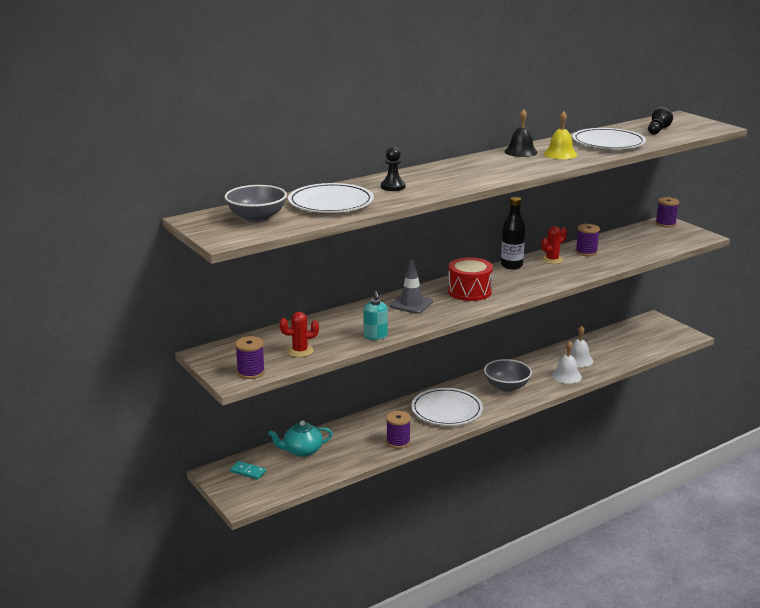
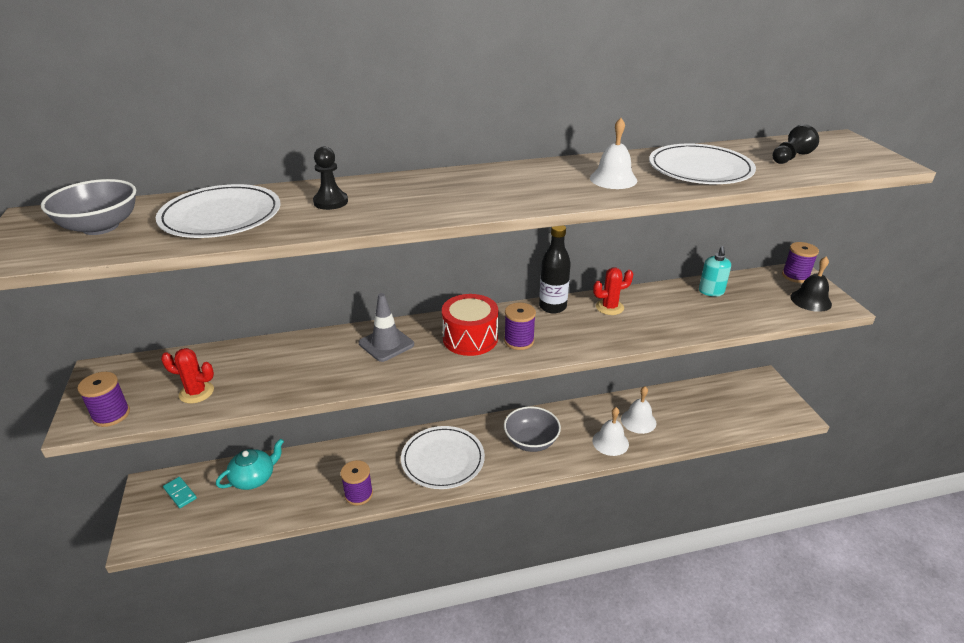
camera: 20 degrees right, 10 degrees up
turquoise teapot [268,420,333,457] -> turquoise teapot turned 135 degrees clockwise [216,439,284,490]
turquoise soap dispenser [364,291,388,340] -> turquoise soap dispenser moved to [699,246,731,297]
black bell [505,109,538,157] -> black bell moved to [790,256,832,312]
yellow bell [544,111,577,159] -> white bell [590,118,637,189]
purple spool [576,224,600,256] -> purple spool moved to [504,303,536,350]

